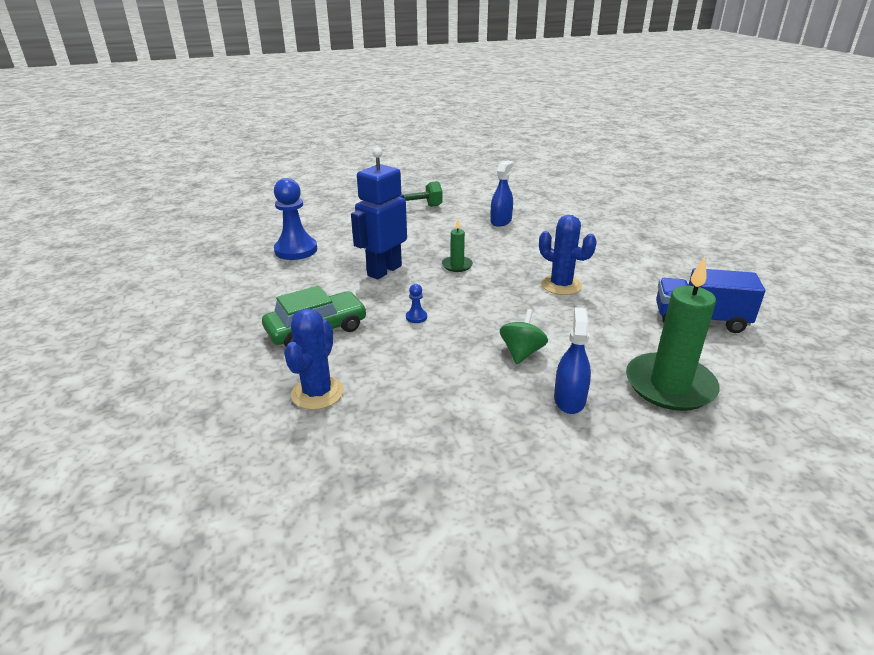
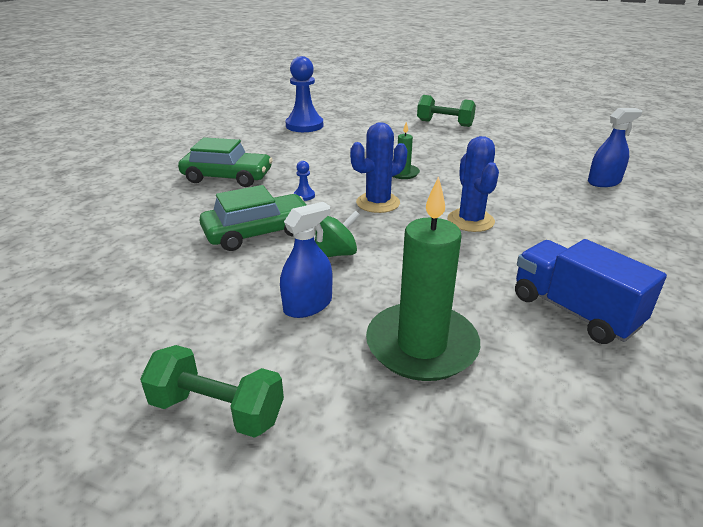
camera: 40 degrees right, 0 degrees up
blue cactus [284,308,344,410] -> blue cactus moved to [350,122,407,213]
blue robot [351,148,407,279] -> none
blue spray bottle [491,160,513,227] -> blue spray bottle moved to [588,108,642,187]
none -> green dumbbell [140,345,284,438]
none -> green car [200,185,307,251]

